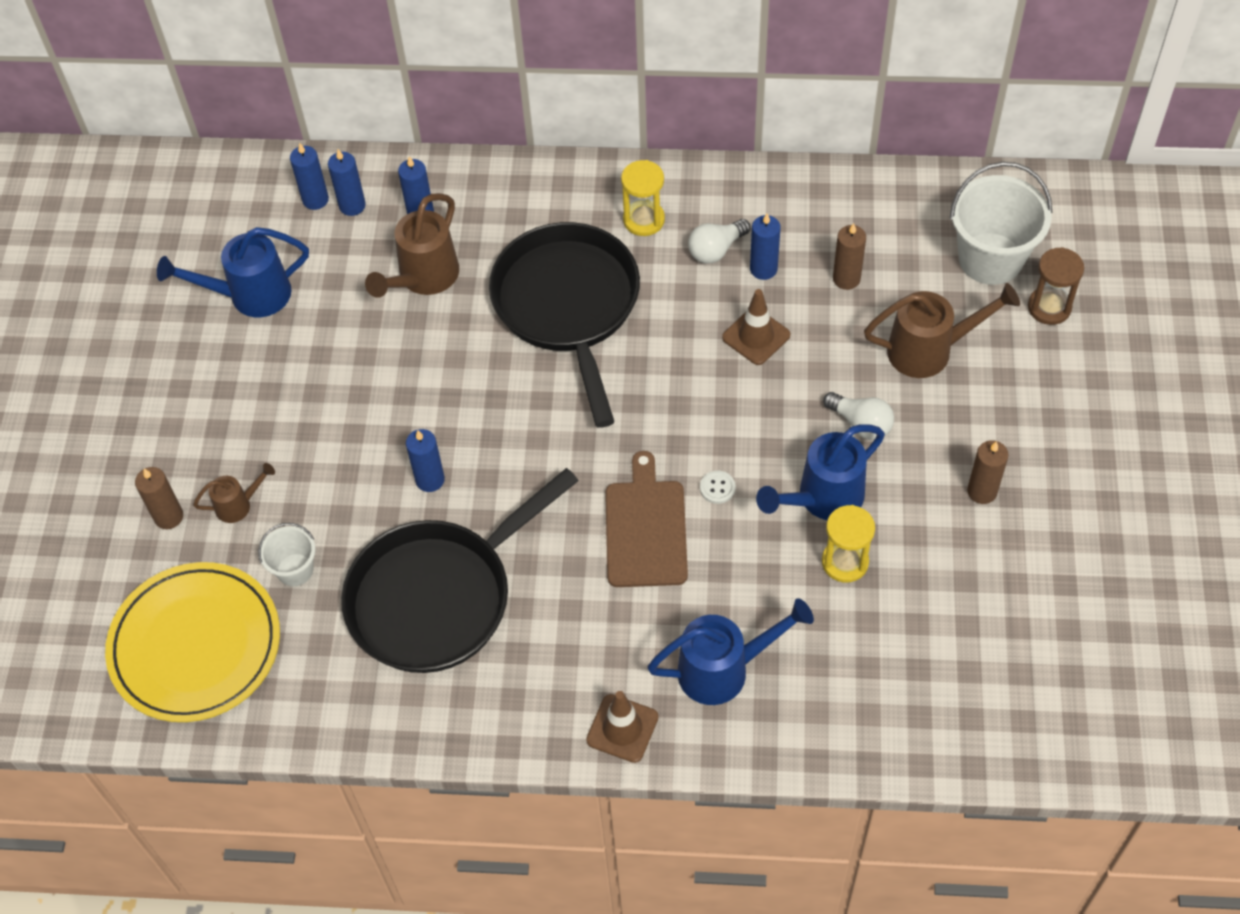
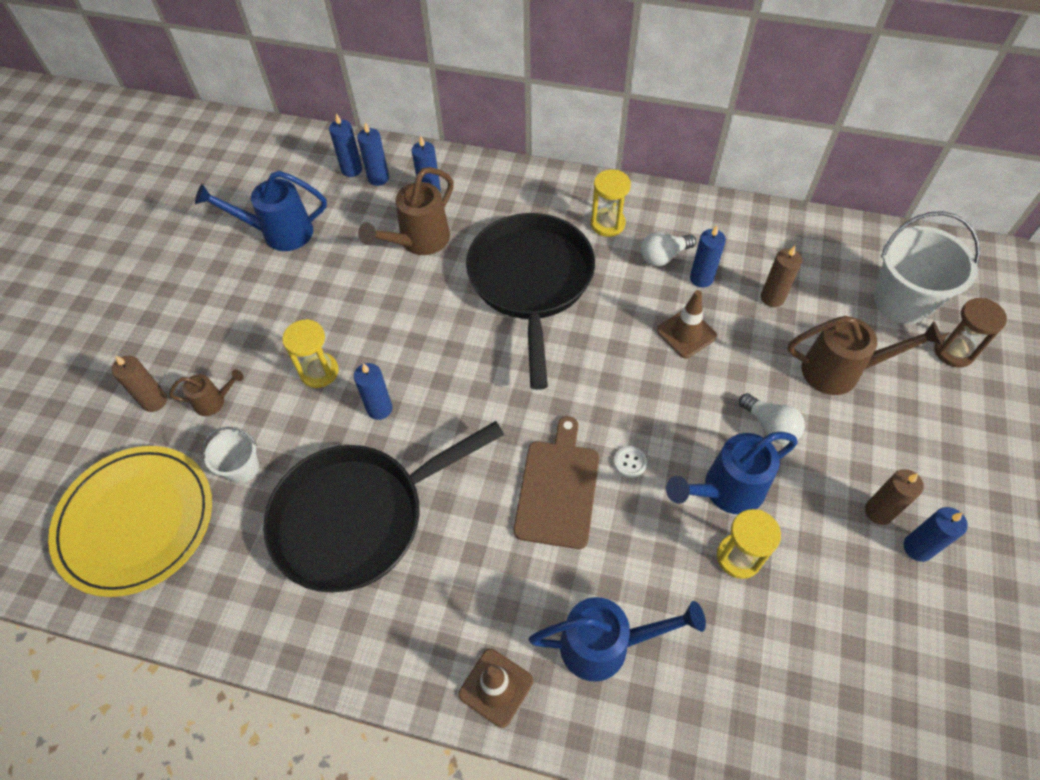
camera: 10 degrees right, 0 degrees up
none -> yellow hourglass [282,319,339,388]
none -> blue candle [903,507,968,562]

